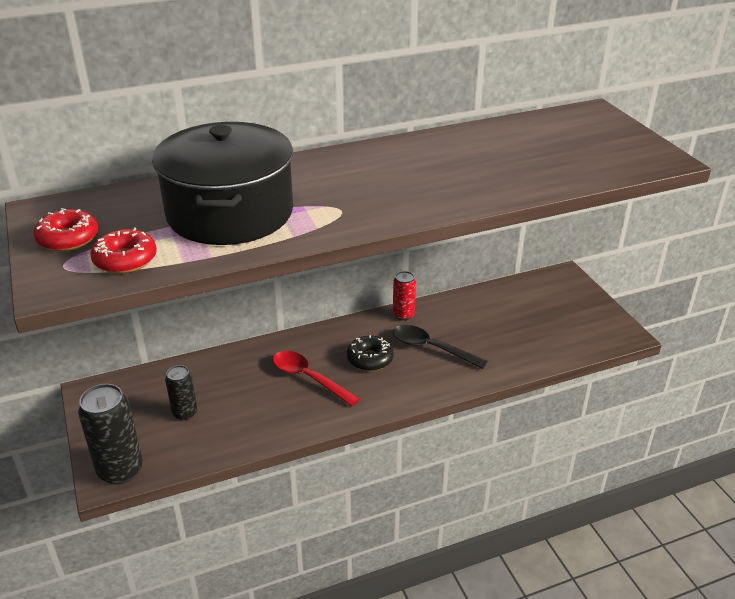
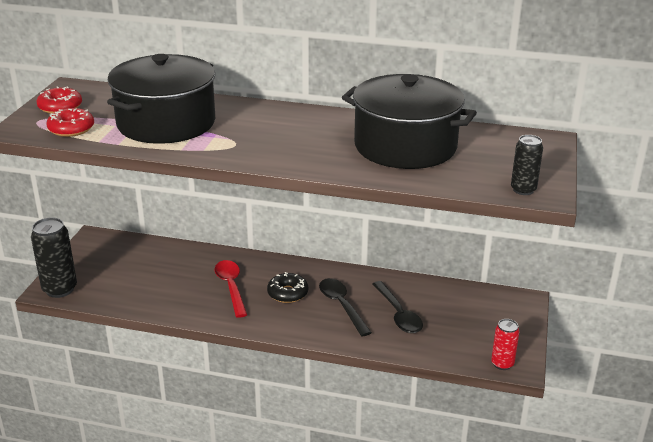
camera: 35 degrees right, 5 degrees down
black can [165,365,197,421] -> black can moved to [511,135,543,195]
red can [393,271,416,321] -> red can moved to [491,319,519,370]
none -> black pot [342,74,477,169]
none -> black spoon [372,281,423,333]

